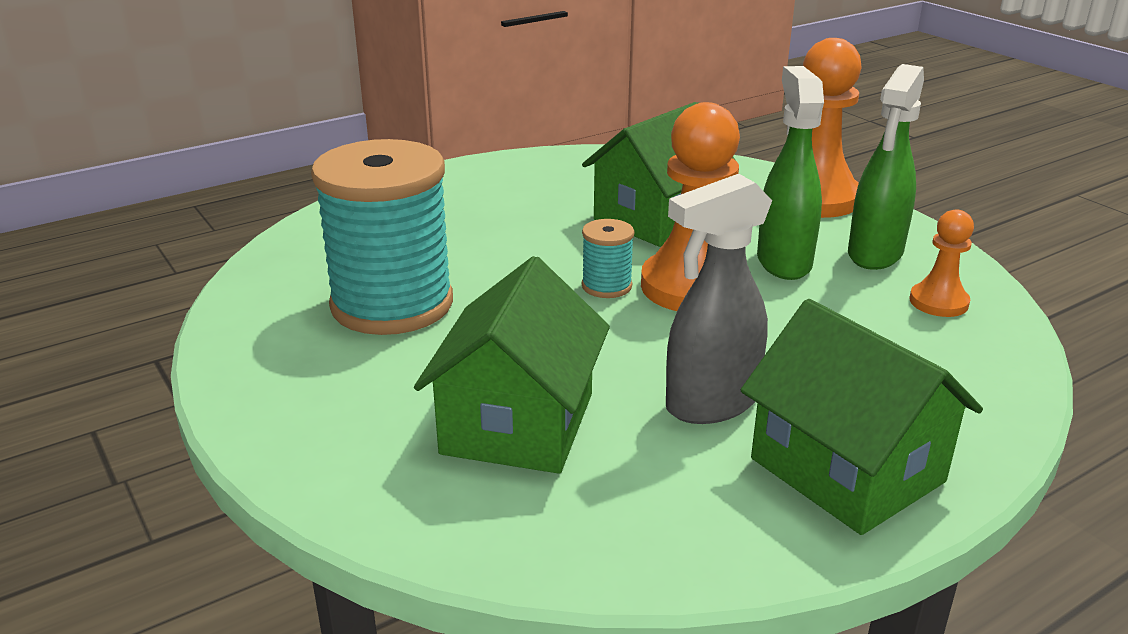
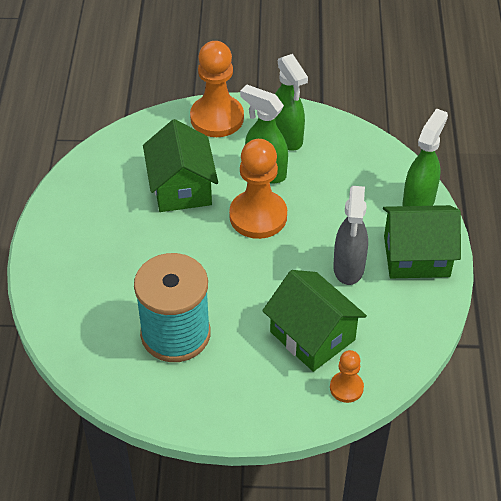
camera: 55 degrees left, 20 degrees up
turquoise spool [582,219,634,298] -> none
orange pawn [910,209,974,317] -> orange pawn moved to [330,350,364,403]
none -> green spray bottle [402,108,448,206]

